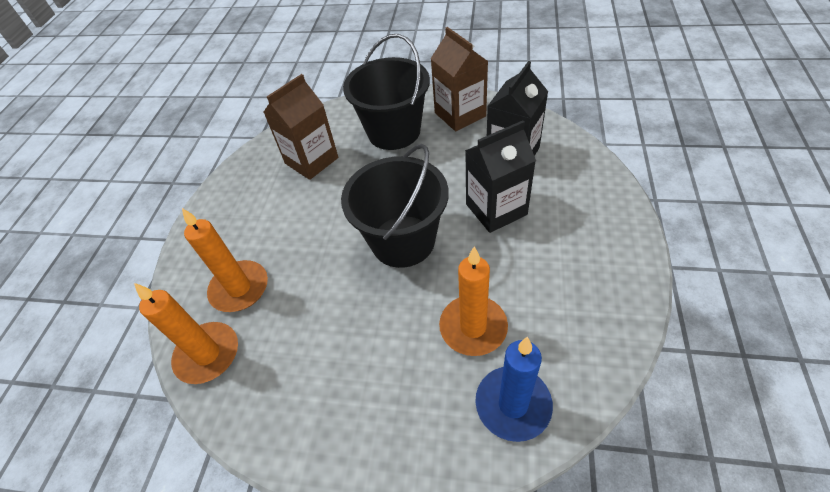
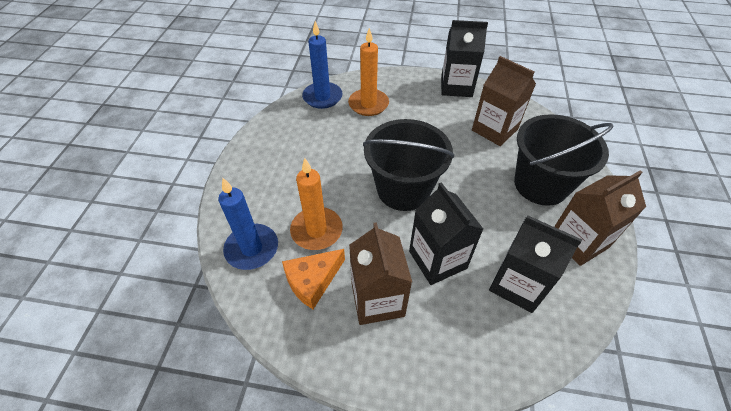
camera: 85 degrees right, 0 degrees up
orange candle [134,283,238,384] -> blue candle [302,21,343,109]
none -> orange cheese [282,249,345,309]
none -> brown carton [349,222,412,325]
none -> black carton [441,20,488,97]

